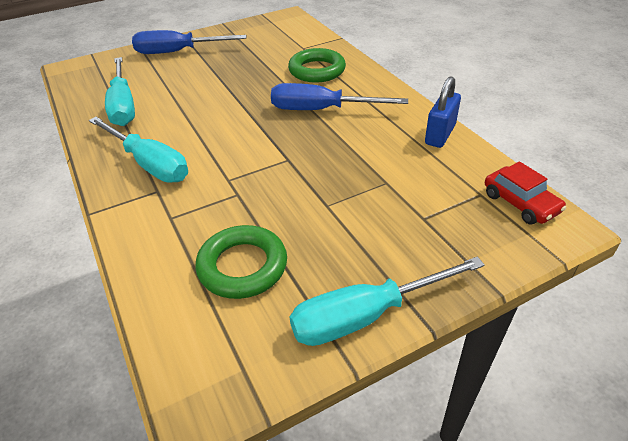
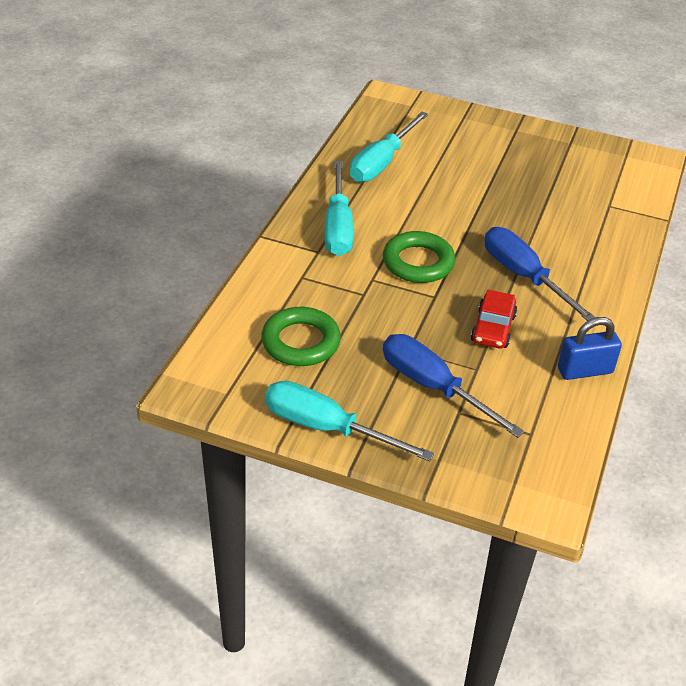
camera: 45 degrees right, 0 degrees up
blue screwdriver [132,30,246,54] -> blue screwdriver moved to [383,334,525,438]
green ring [288,48,346,83] -> green ring moved to [383,231,455,283]
red car [485,161,566,225] -> red car moved to [471,290,517,349]

